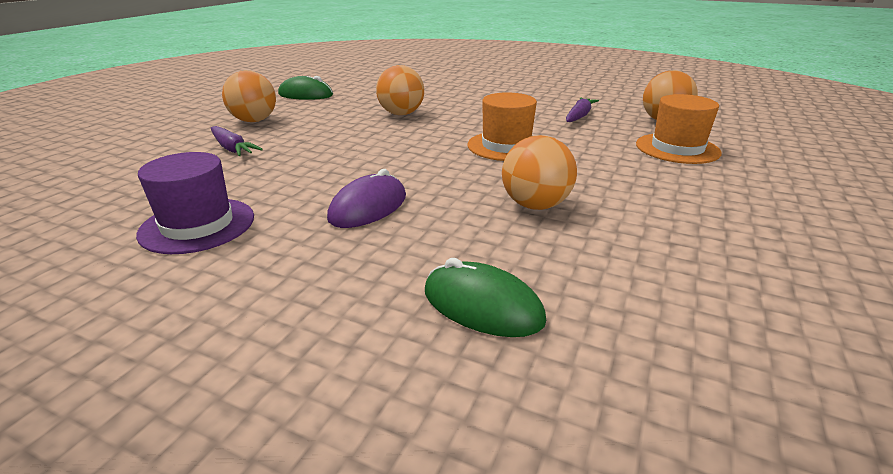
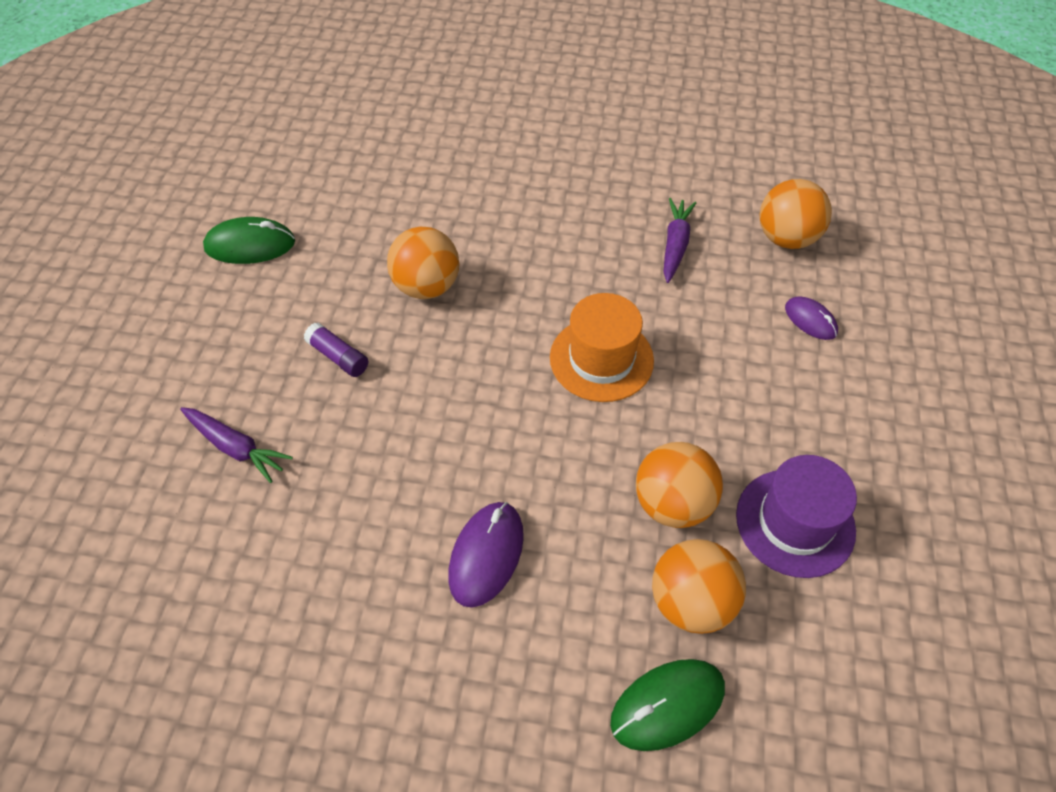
camera: 15 degrees left, 25 degrees up
purple hat [136,152,254,254] -> purple hat moved to [736,455,857,578]
orange ball [222,70,276,122] -> orange ball moved to [652,539,746,634]
green mouse [425,258,546,337] -> green mouse turned 45 degrees counterclockwise [610,659,725,751]
orange hat [636,94,722,164] -> purple mouse [785,296,838,340]
none -> purple glue stick [304,323,368,377]

